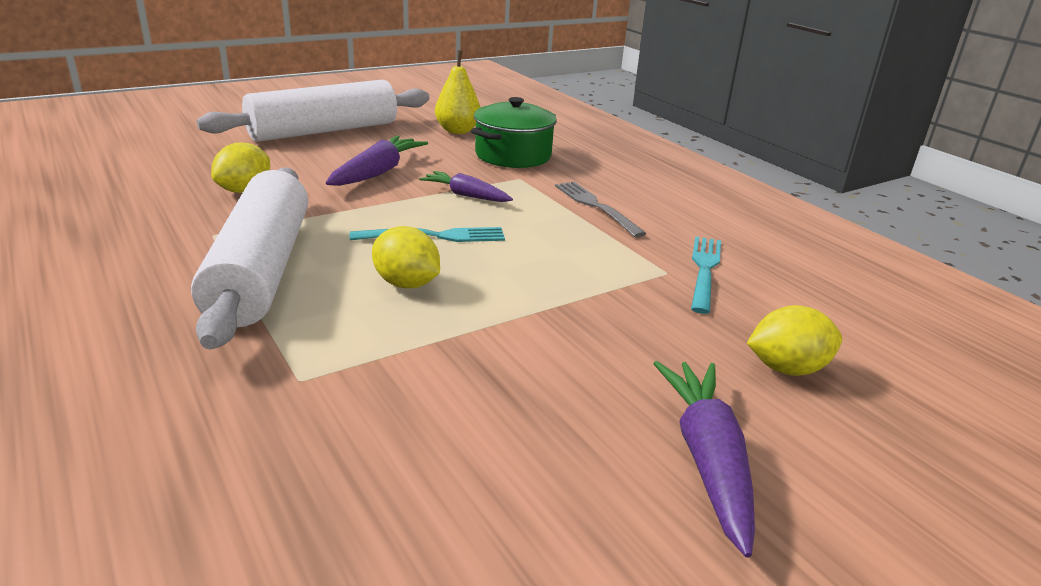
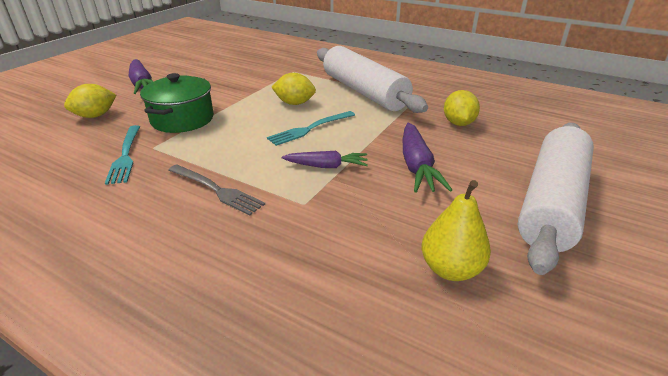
camera: 155 degrees right, 5 degrees up
green pot [471,97,557,168] -> green pot moved to [140,73,214,133]

